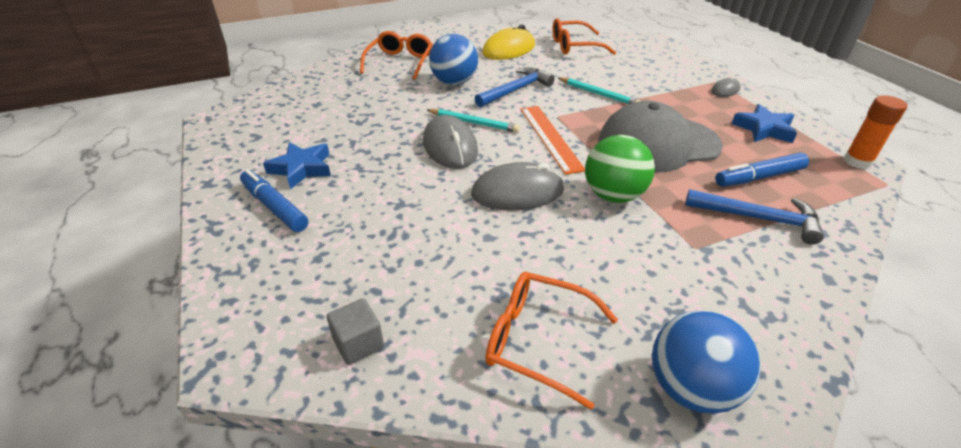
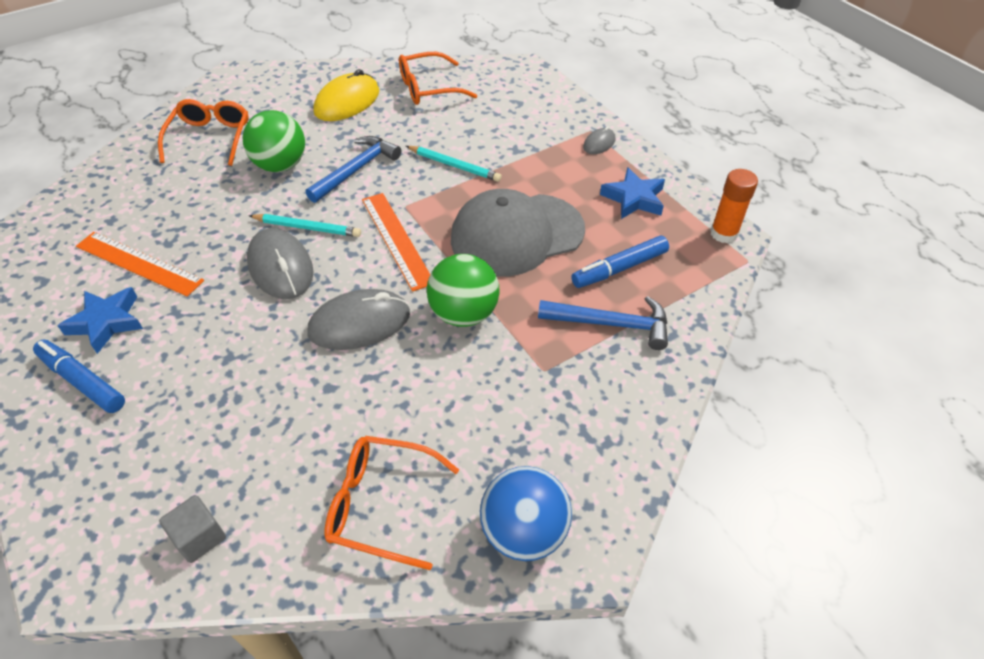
camera: 10 degrees left, 10 degrees up
blue ball [429,34,478,85] -> green ball [243,110,305,172]
none -> orange ruler [76,232,204,297]

